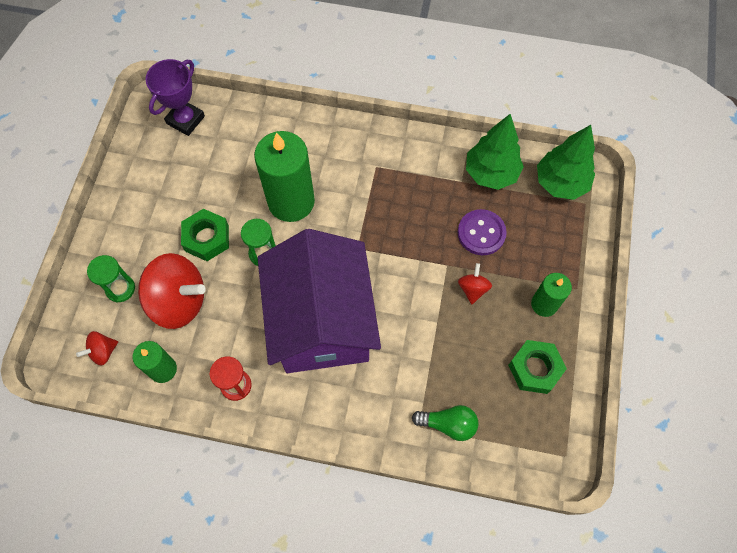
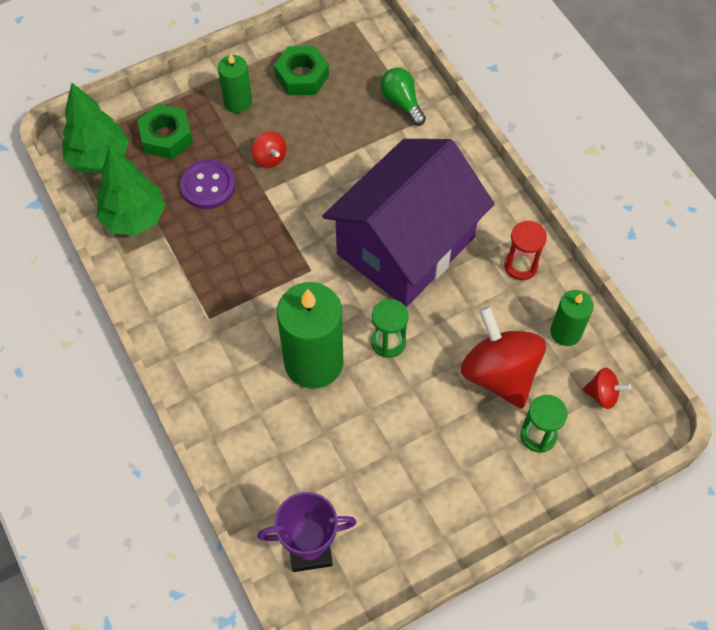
camera: 130 degrees left, 5 degrees down
green nut [181,209,229,261] -> green nut moved to [137,104,193,159]
red spinning top [458,263,492,304] -> red spinning top turned 90 degrees counterclockwise [252,131,287,168]

